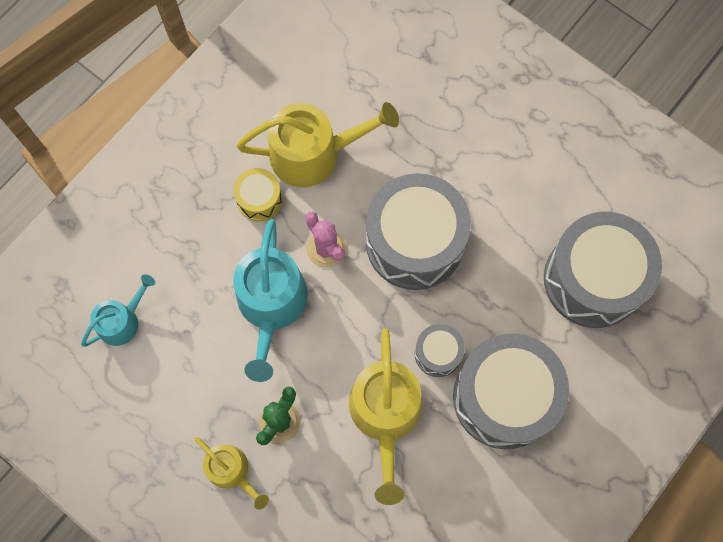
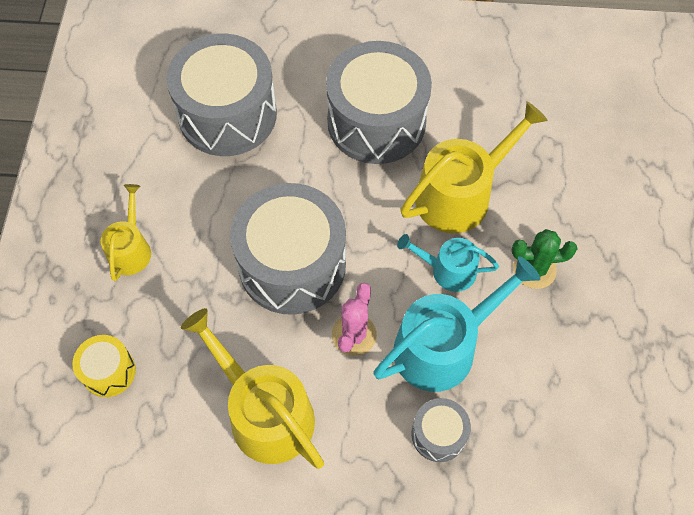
camera: 125 degrees left, 10 degrees down
turquoise watering can [81,274,155,347] -> turquoise watering can moved to [397,234,499,292]
yellow watering can [195,437,269,510] -> yellow watering can moved to [101,184,151,281]
yellow drum [234,168,282,221] -> yellow drum moved to [72,335,136,397]
grey drum [415,324,465,377] -> grey drum moved to [411,398,471,462]

